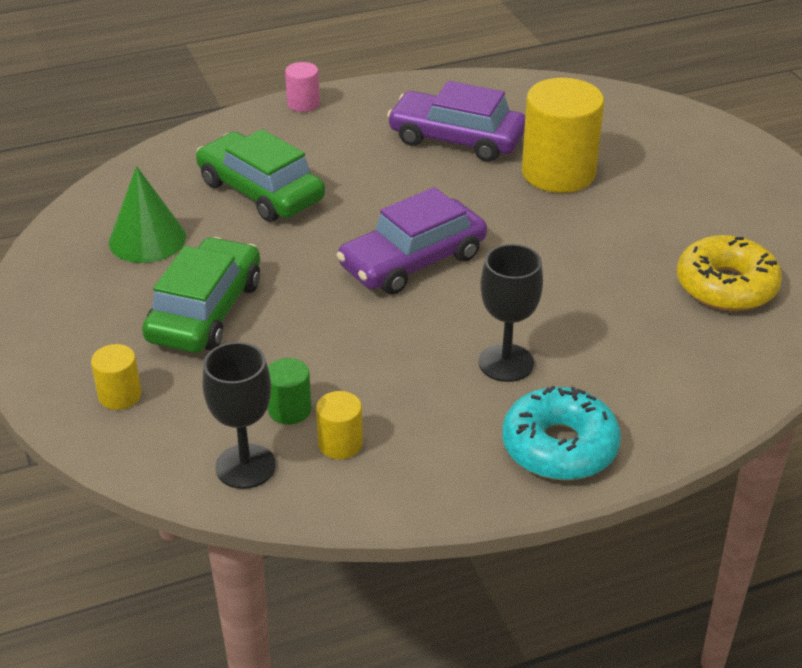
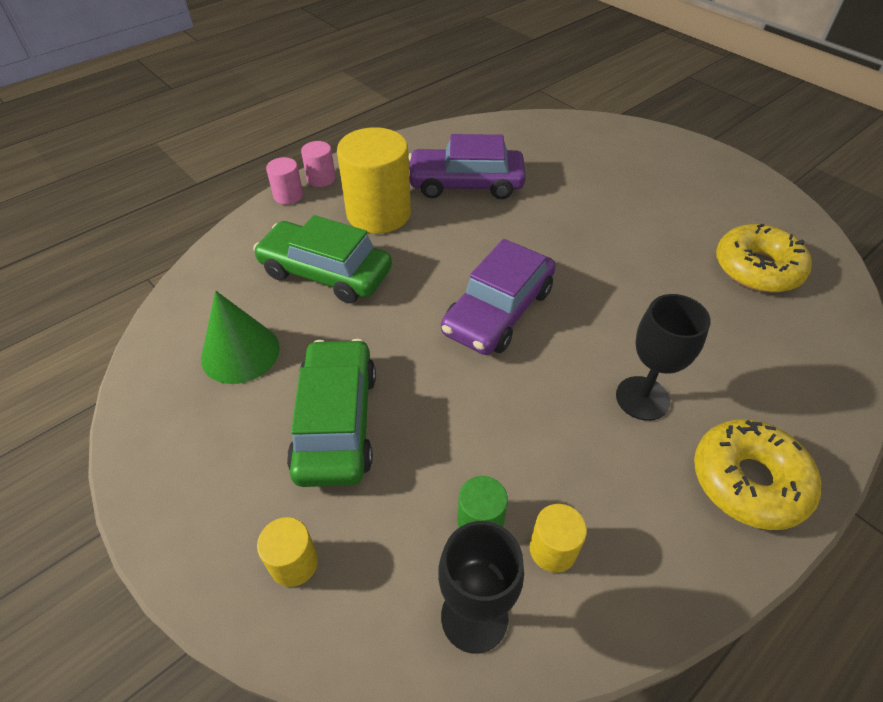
camera: 20 degrees left, 10 degrees up
turquoise donut [502,385,621,481] -> yellow donut [694,419,821,530]
yellow cylinder [522,78,604,193] -> yellow cylinder moved to [337,127,411,234]
none -> pink cylinder [266,157,303,205]

